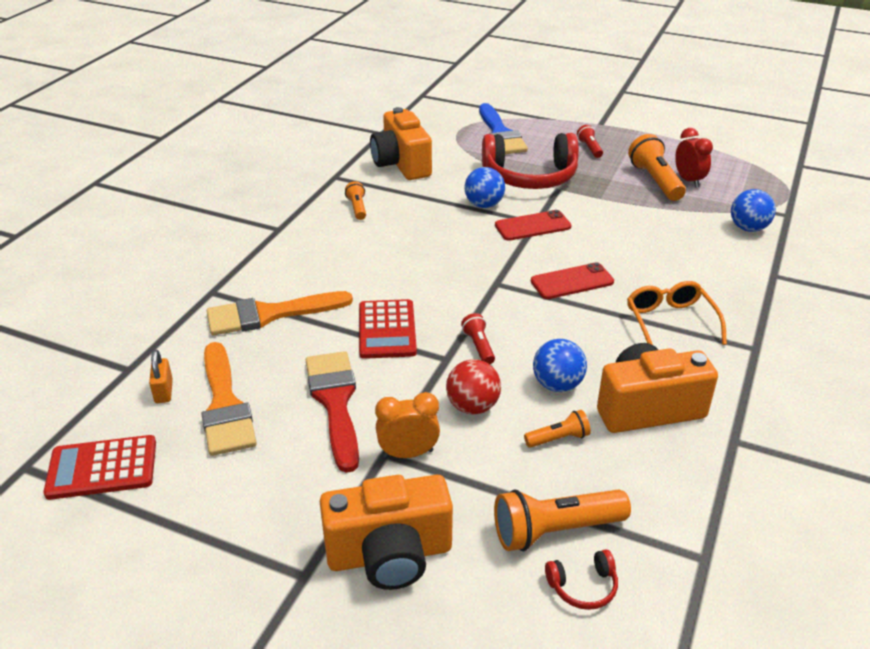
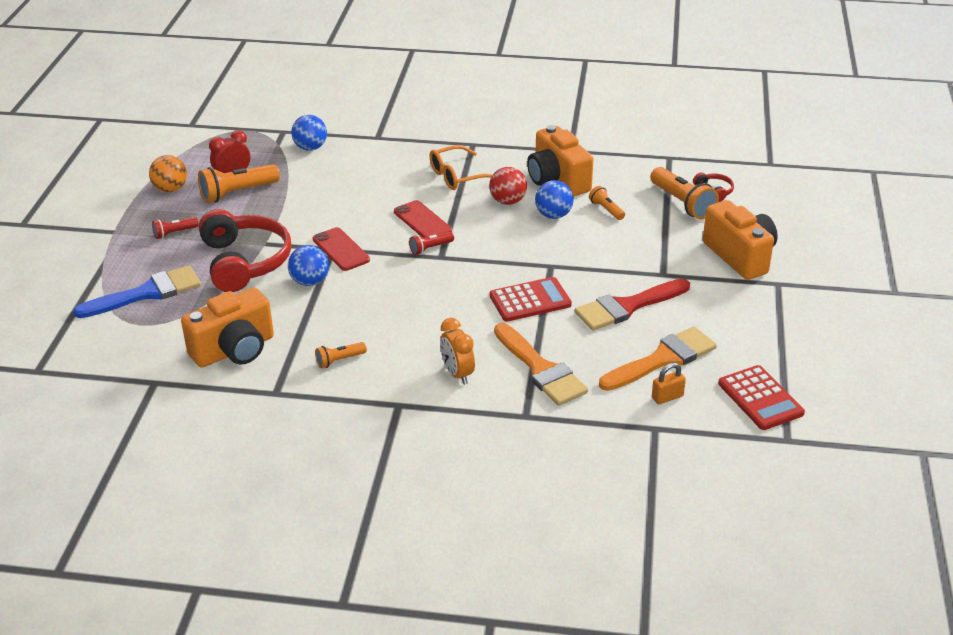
camera: 105 degrees left, 0 degrees up
orange clock [375,392,440,458] -> orange clock moved to [440,318,475,385]
red ball [446,359,501,414] -> red ball moved to [489,167,527,205]
red flashlight [461,313,495,364] -> red flashlight moved to [409,232,454,255]
none -> orange ball [149,155,187,193]

